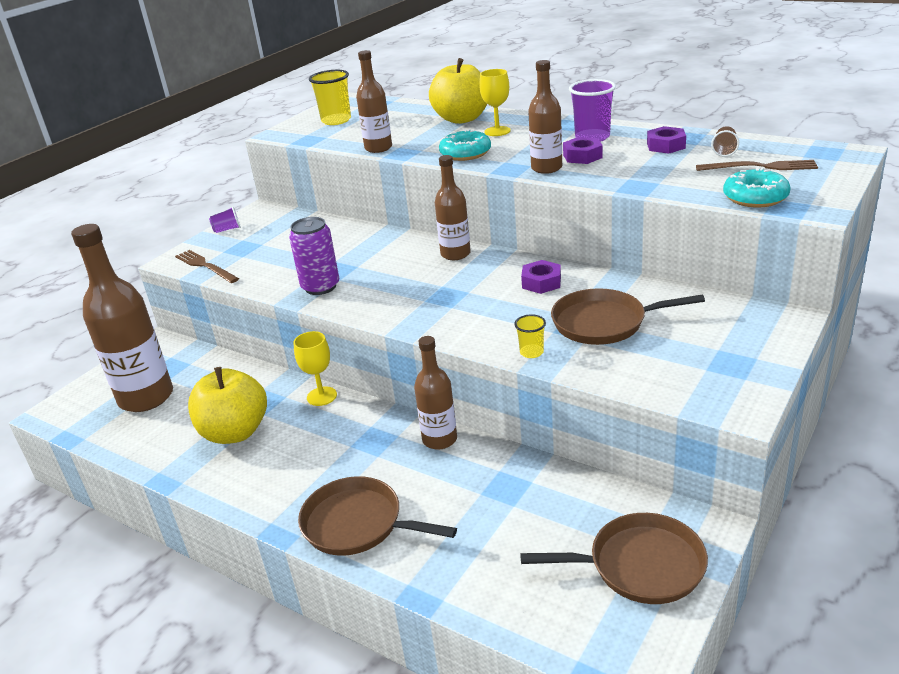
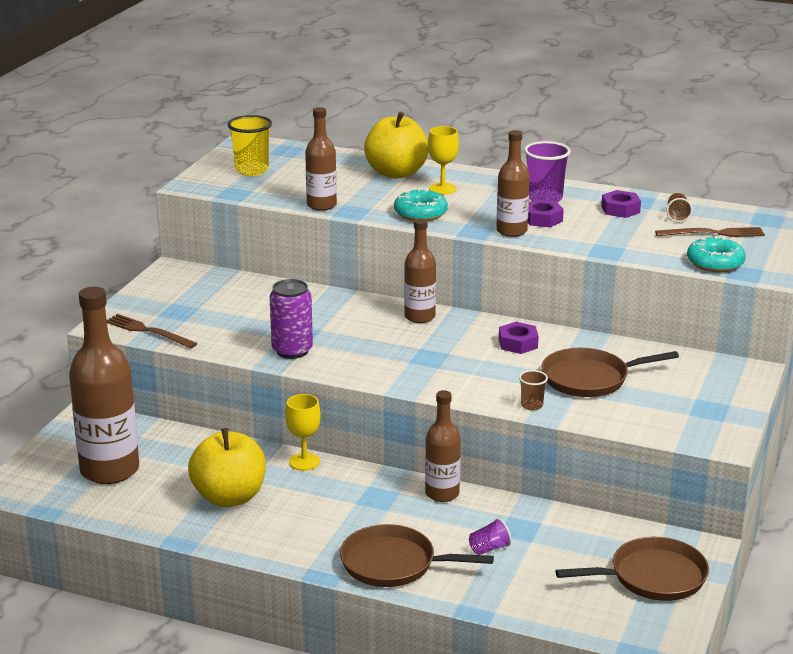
camera: 15 degrees left, 5 degrees down
purple cup [209,207,241,233] -> purple cup moved to [469,518,511,555]
yellow cup [514,314,546,358] -> brown cup [519,370,548,410]

